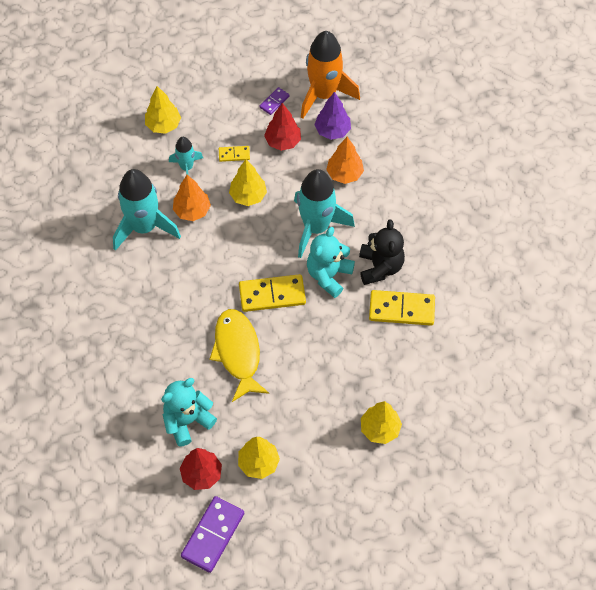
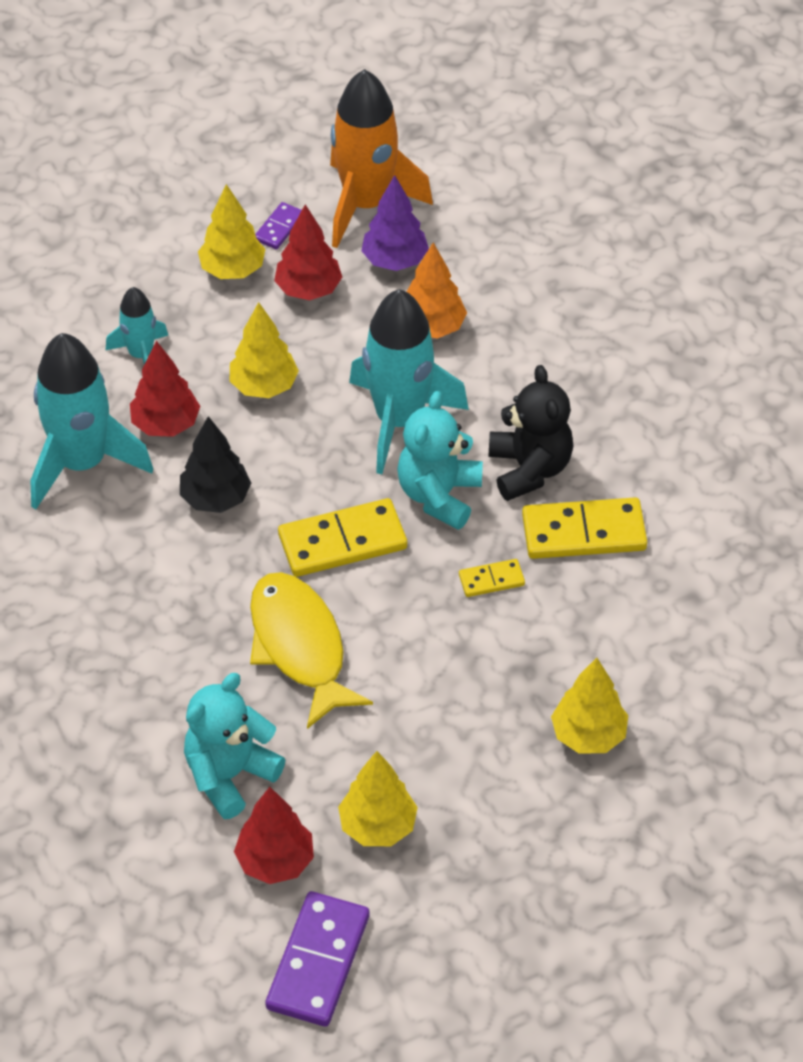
camera: 10 degrees left, 10 degrees down
yellow tree [145,86,181,134] -> yellow tree moved to [198,184,265,279]
orange tree [173,175,211,221] -> red tree [130,341,200,437]
yellow domino [219,146,250,162] -> yellow domino moved to [459,559,525,597]
none -> black tree [180,416,251,513]

